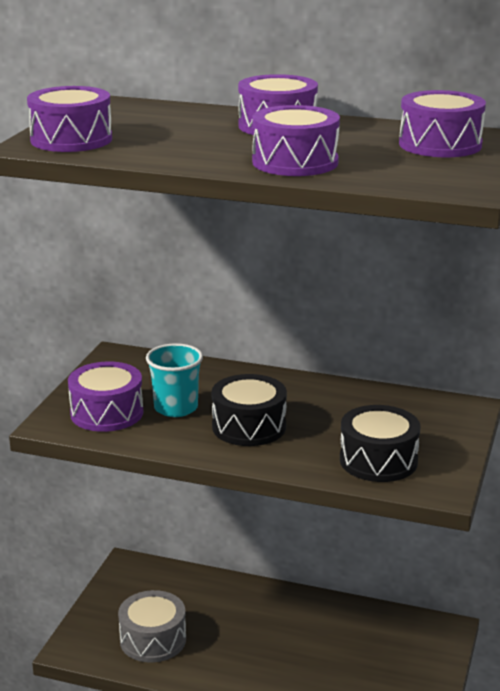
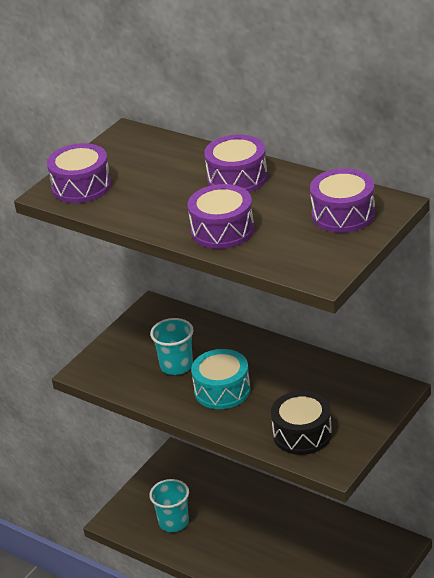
camera: 20 degrees right, 10 degrees up
purple drum [68,362,143,432] -> none
grey drum [118,590,186,662] -> turquoise cup [149,479,189,532]
black drum [212,374,287,446] -> turquoise drum [191,349,250,409]

